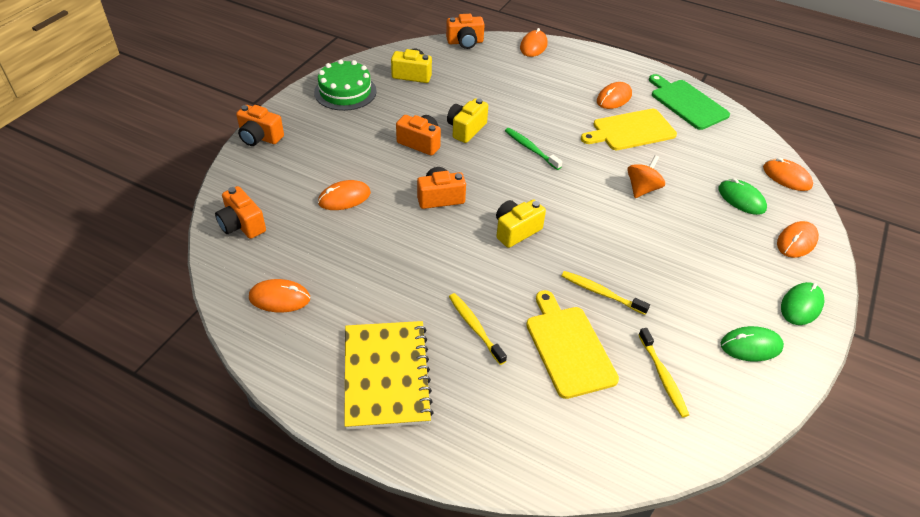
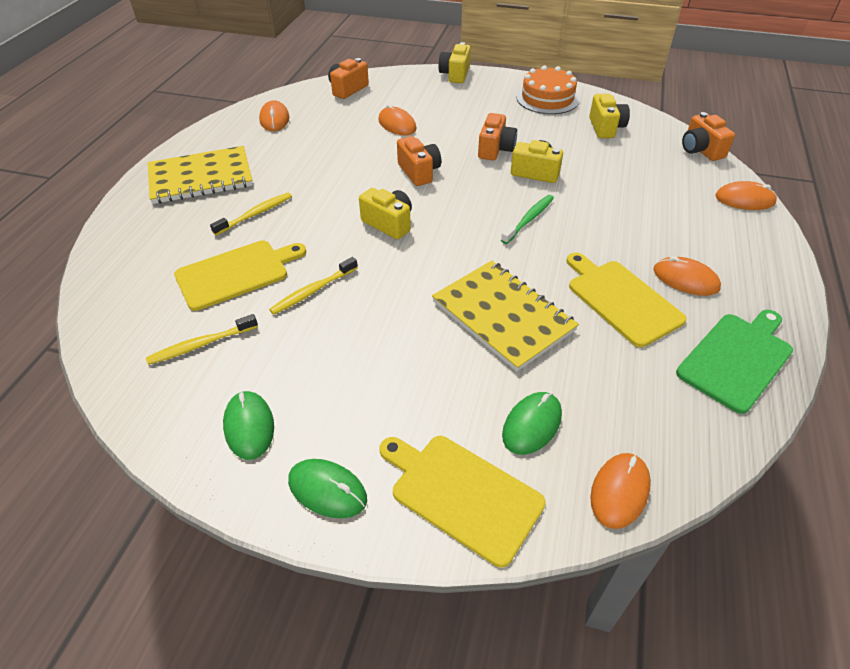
camera: 80 degrees right, 0 degrees up
orange camera [236,105,284,146] -> yellow camera [439,42,471,83]
green cake [314,59,377,111] -> orange cake [516,65,579,114]
yellow toothbrush [562,271,650,315] -> yellow toothbrush turned 150 degrees counterclockwise [269,257,358,315]
orange spinning top [627,155,665,198] -> yellow notebook [432,261,579,372]
orange mouse [777,221,819,258] -> yellow cutting board [379,436,546,567]

